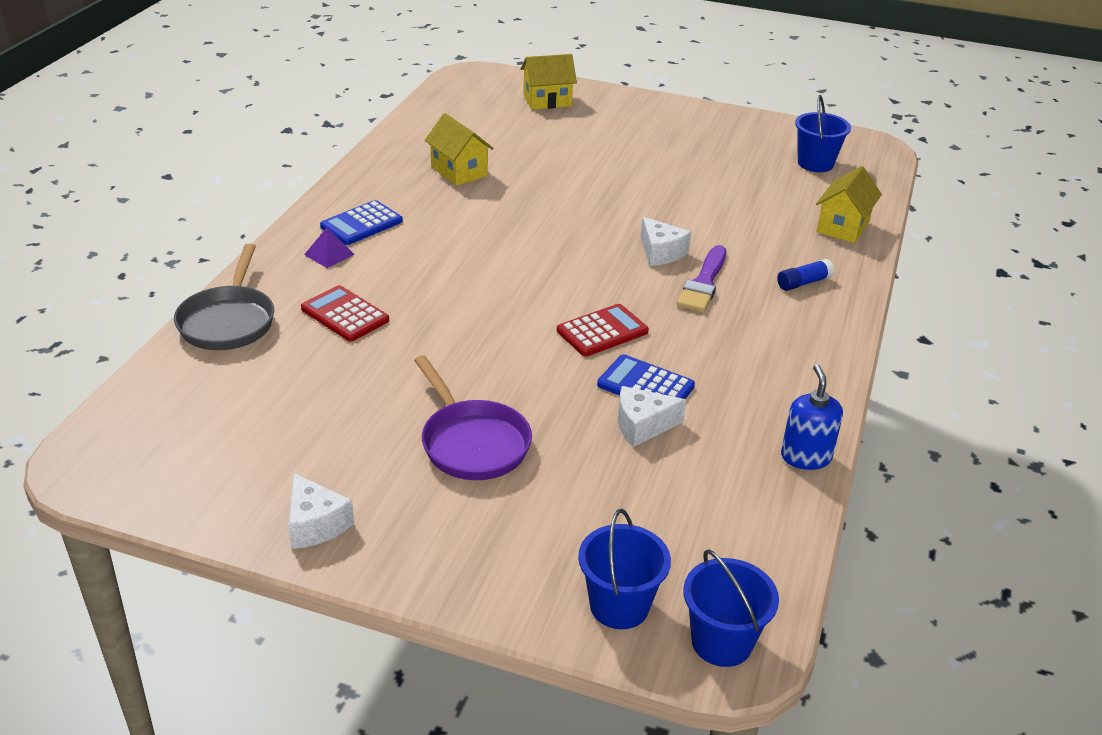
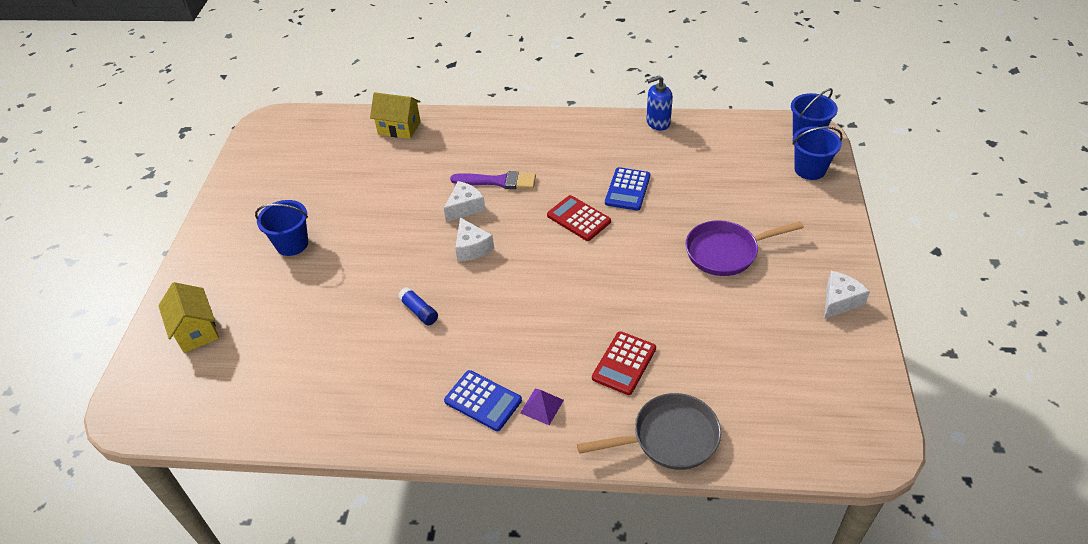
camera: 100 degrees left, 10 degrees up
purple pan [414,355,532,480] -> purple pan turned 150 degrees counterclockwise [686,220,804,276]
yellow house [425,113,494,186] -> none
white cheese [618,386,686,447] -> white cheese moved to [455,217,494,262]
blue glue stick [777,259,834,291] -> blue glue stick moved to [398,287,438,325]
blue bucket [795,95,851,172] -> blue bucket moved to [255,200,308,256]

